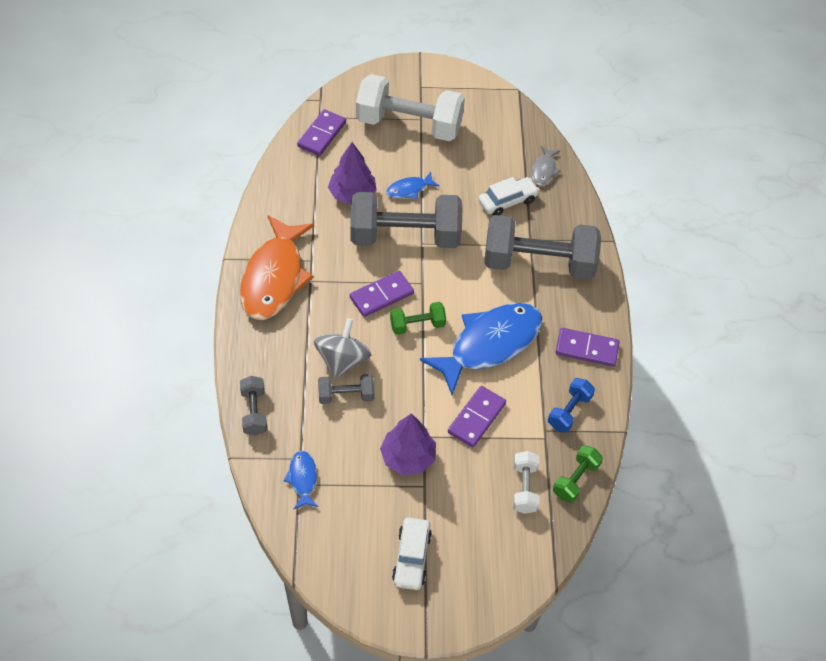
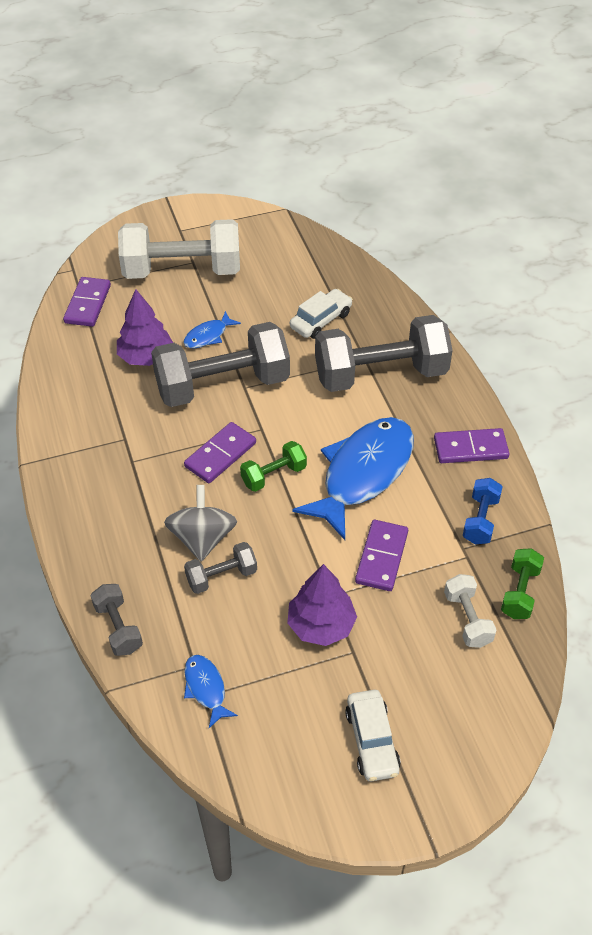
camera: 15 degrees left, 5 degrees down
orange fish [240,215,314,320] -> none
grey fish [531,146,560,186] -> none

